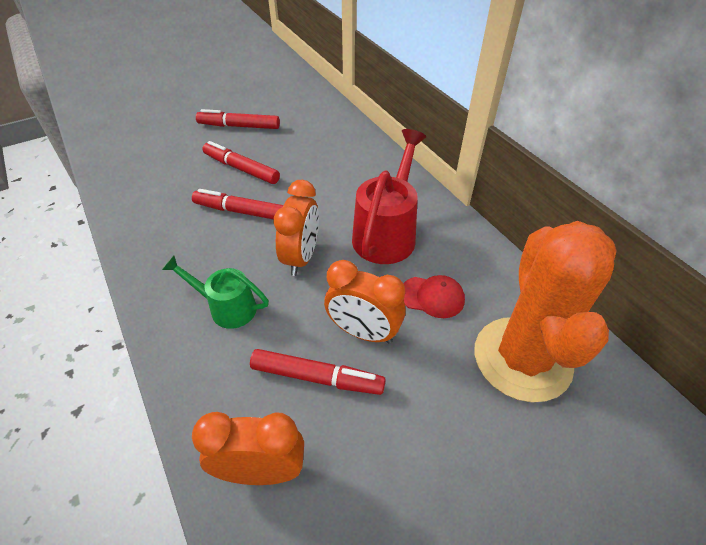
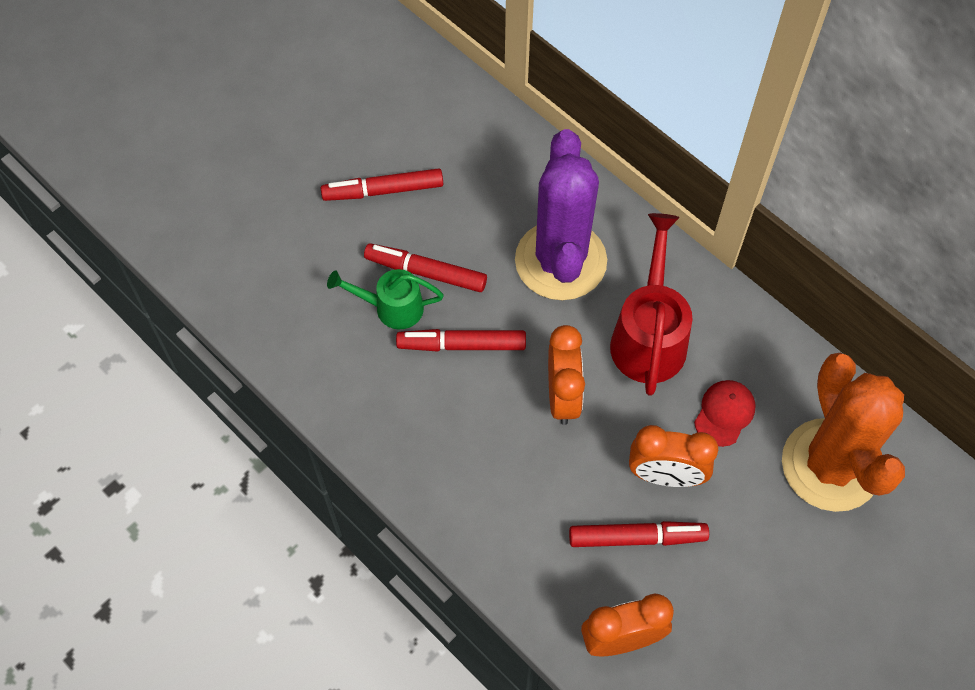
camera: 15 degrees left, 15 degrees up
green watering can [162,256,269,329] -> green watering can moved to [327,269,444,329]
red cap [403,275,465,318] -> red cap turned 60 degrees counterclockwise [694,380,755,447]
none -> purple cactus [515,129,607,300]

